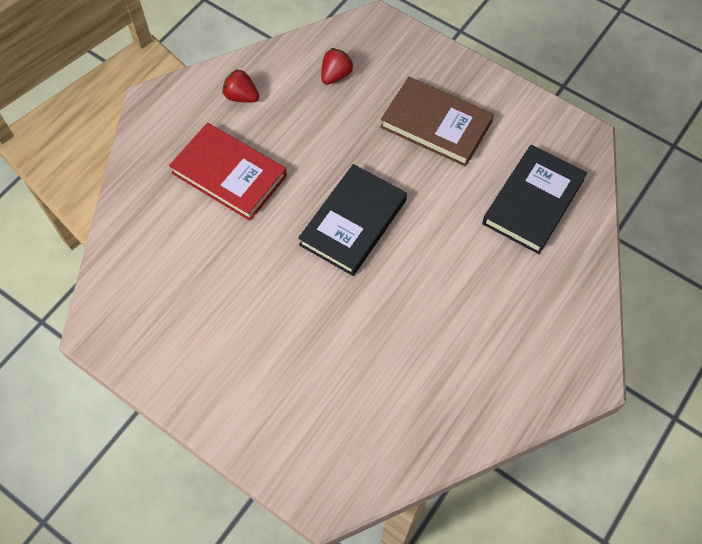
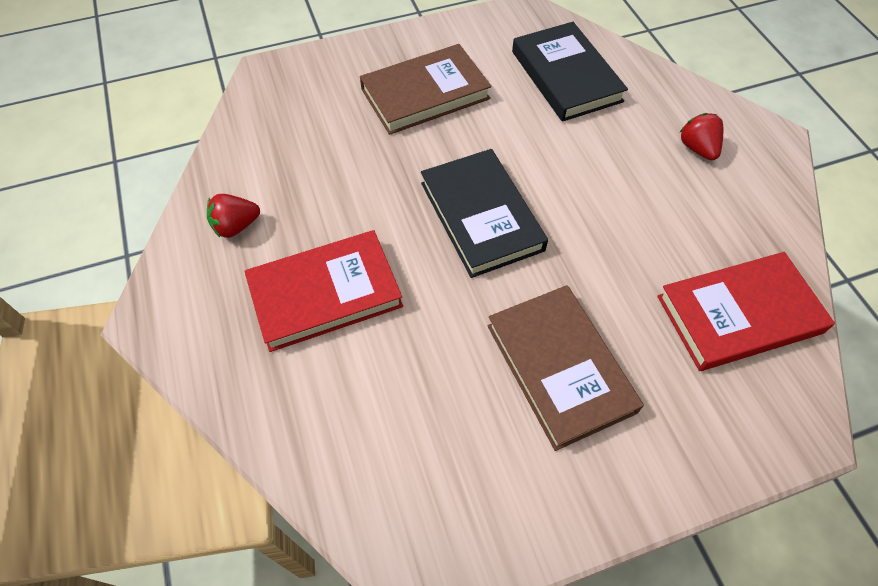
camera: 55 degrees left, 5 degrees down
red strawberry [321,48,354,85] -> red strawberry moved to [679,113,723,160]
none -> brown book [487,285,644,451]
none -> red book [657,252,835,371]

